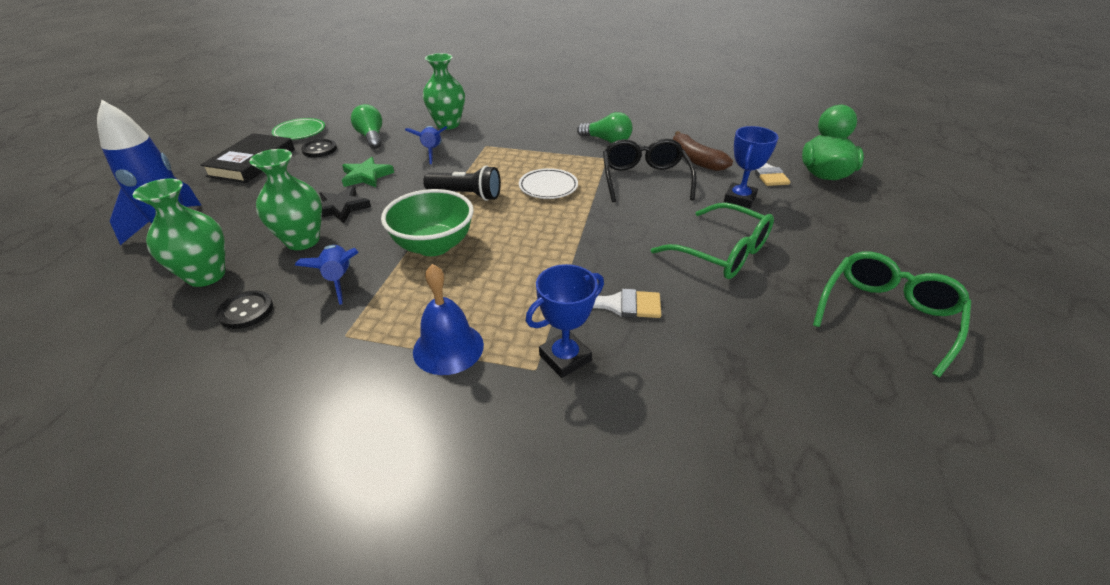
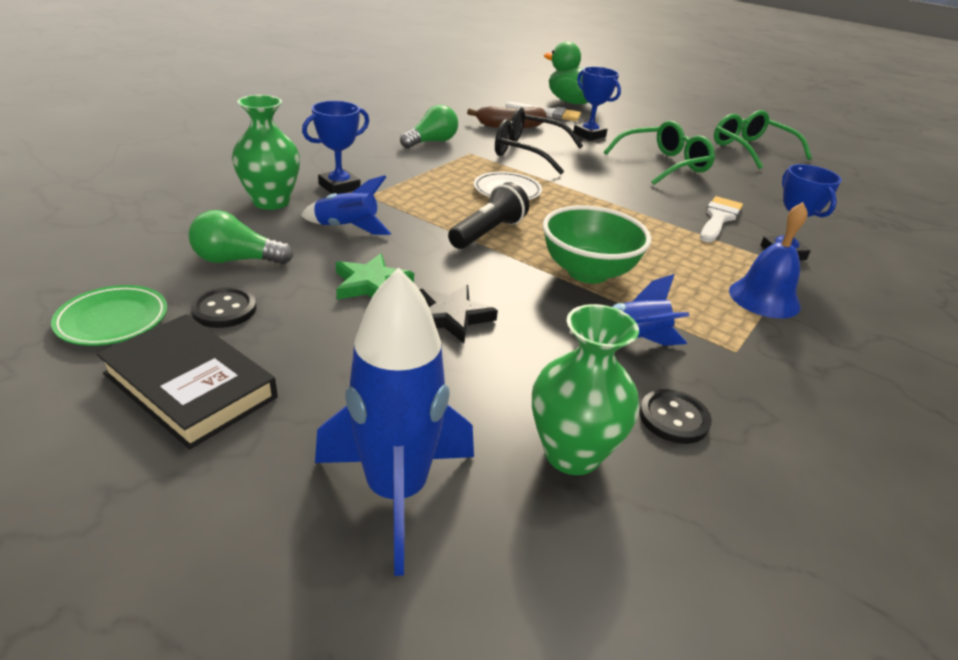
camera: 70 degrees left, 5 degrees down
green vase [249,149,322,250] -> none
none -> blue trophy [302,101,369,194]

